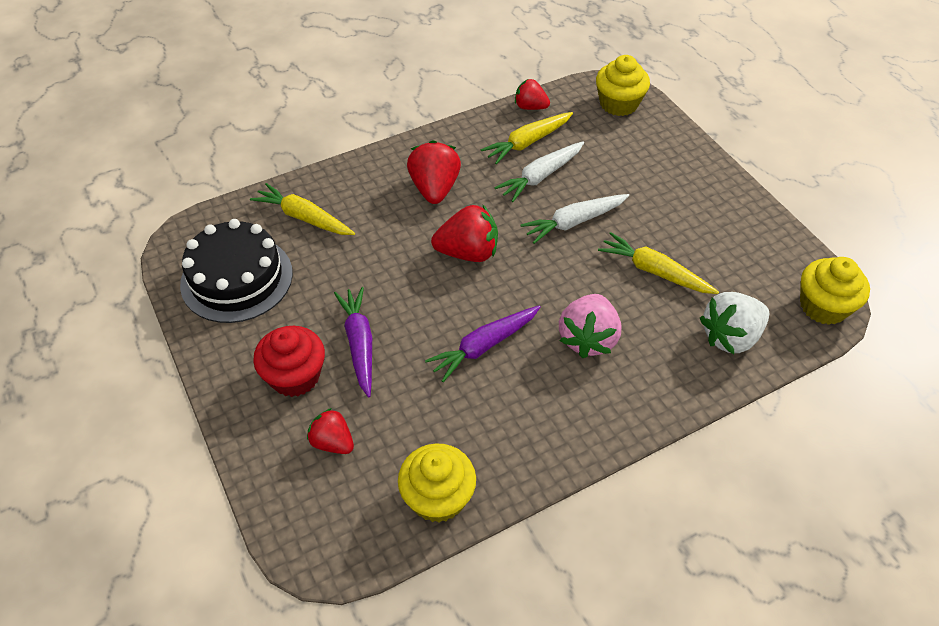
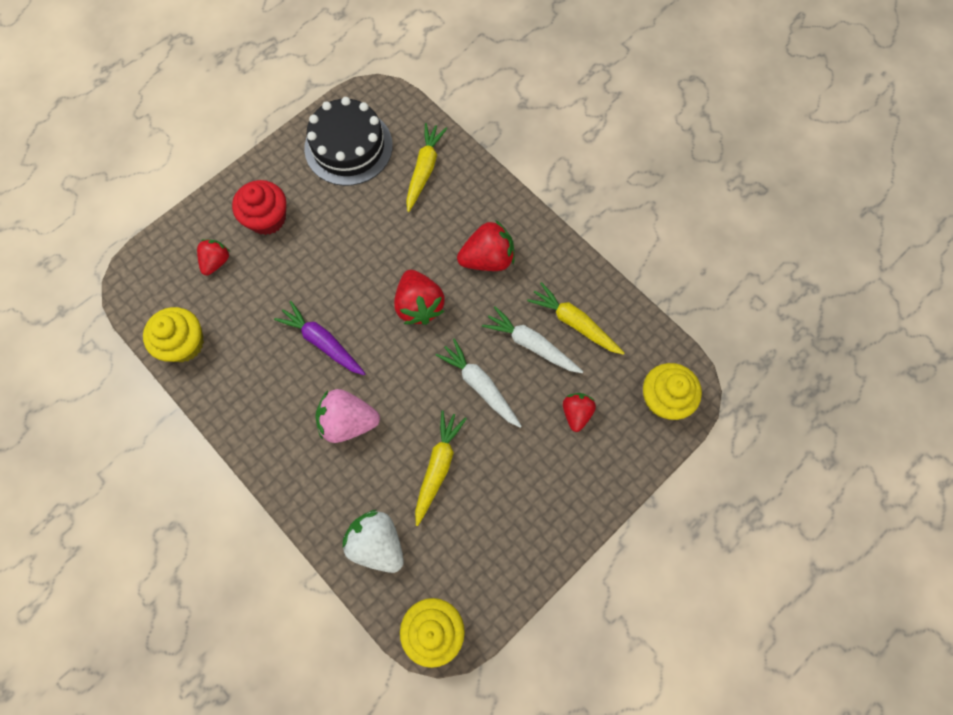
camera: 75 degrees right, 20 degrees up
purple carrot [334,287,372,397] -> none
red strawberry [515,79,550,110] -> red strawberry moved to [563,393,596,432]

